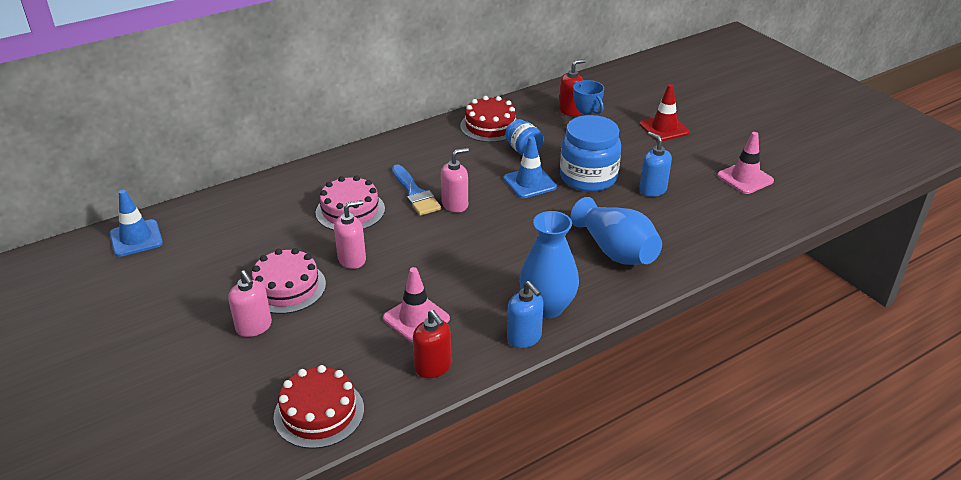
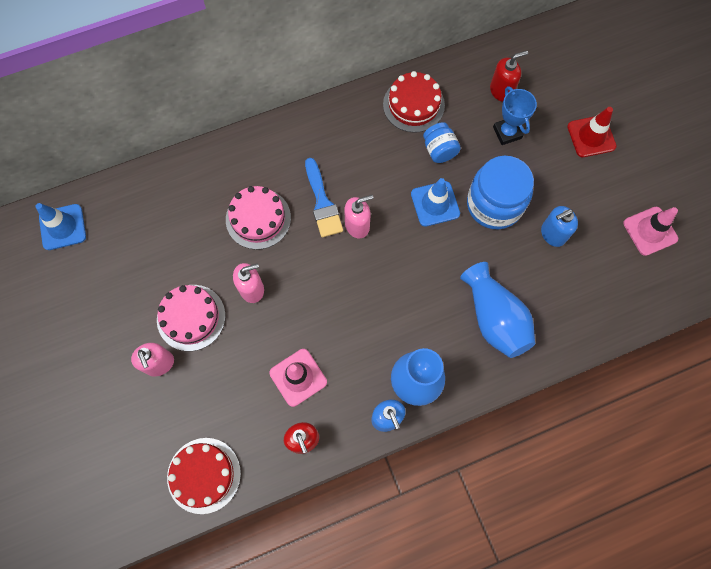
camera: 10 degrees right, 35 degrees up
blue soap dispenser [639,132,672,197] -> blue soap dispenser turned 90 degrees counterclockwise [541,206,578,247]

